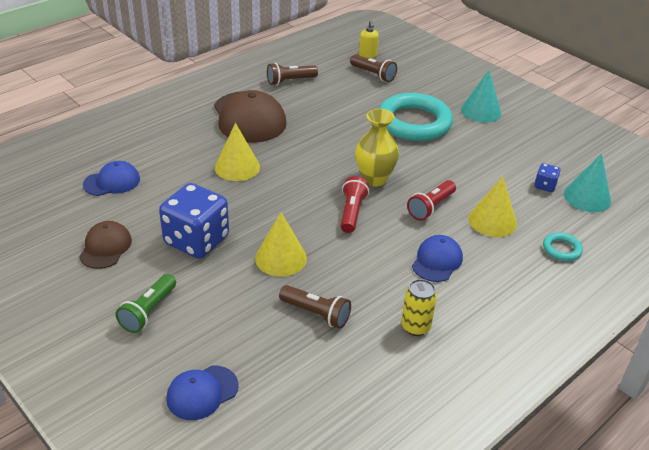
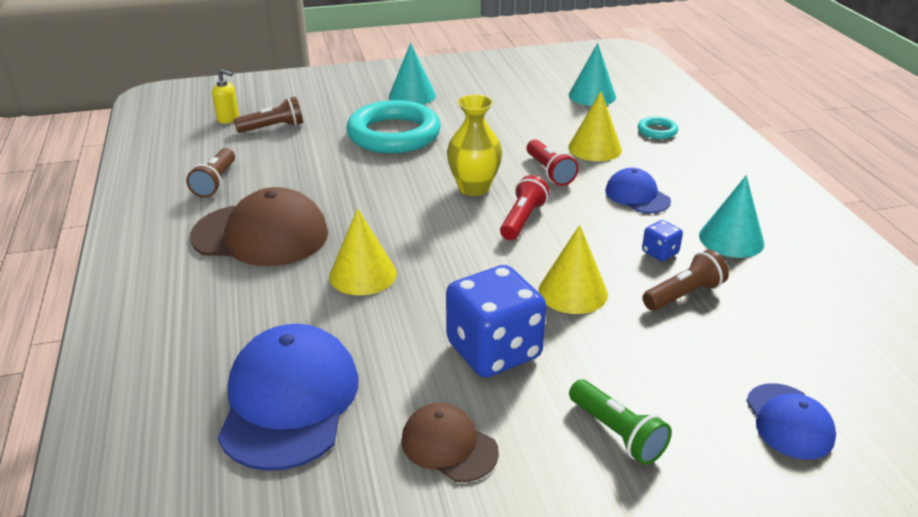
camera: 60 degrees left, 5 degrees down
blue cap [83,161,140,196] -> blue cap [218,324,359,471], size x1.82
red flashlight [341,176,369,233] -> red flashlight turned 75 degrees clockwise [500,175,550,240]
yellow can [401,279,437,336] -> turquoise cone [699,175,764,258]
blue dice [534,163,561,192] -> blue dice moved to [642,220,683,261]

